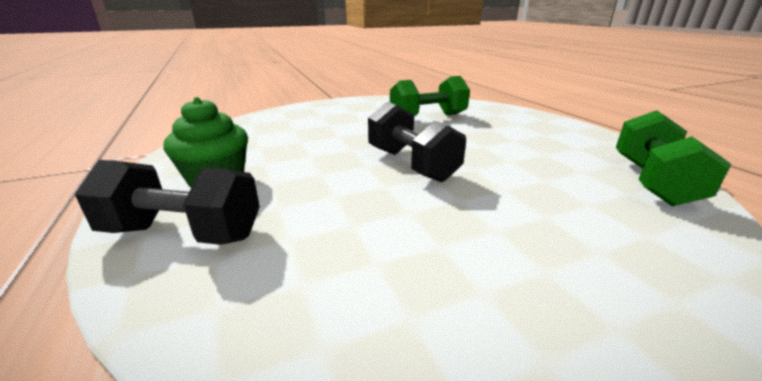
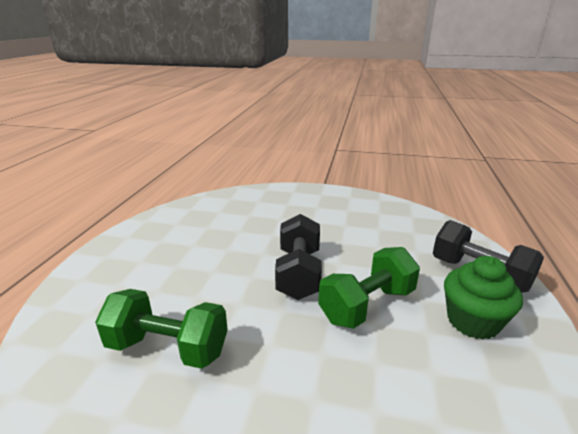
camera: 145 degrees left, 0 degrees up
green dumbbell [616,110,731,206] -> green dumbbell moved to [318,247,420,329]

